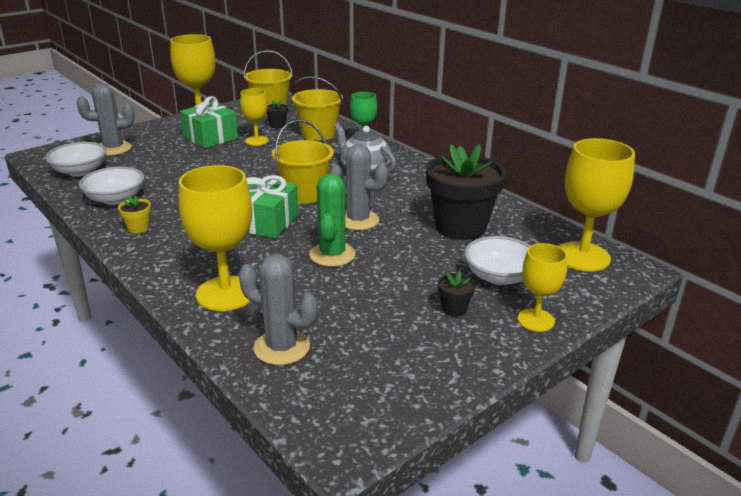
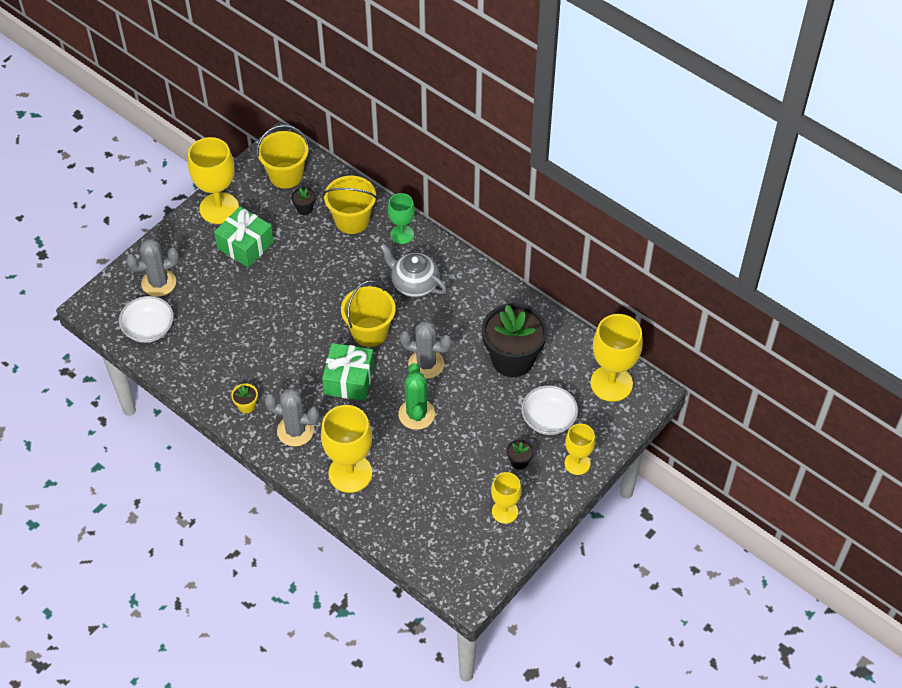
camera: 10 degrees left, 25 degrees up
white bowl [79,167,144,205] -> none
grey cactus [239,254,318,365] -> grey cactus moved to [264,388,319,447]
yellow goblet [240,88,269,146] -> yellow goblet moved to [491,472,522,524]

